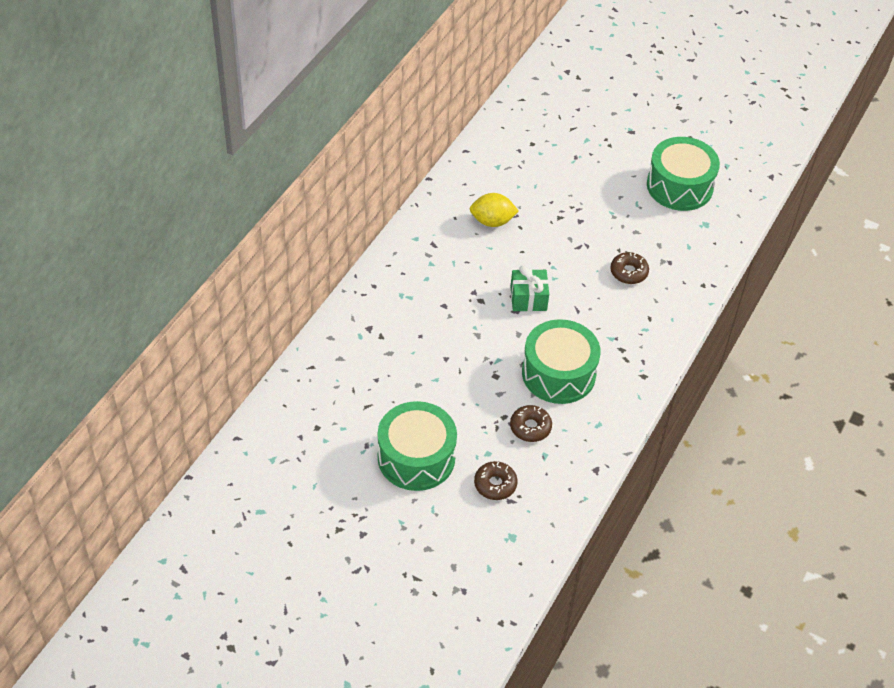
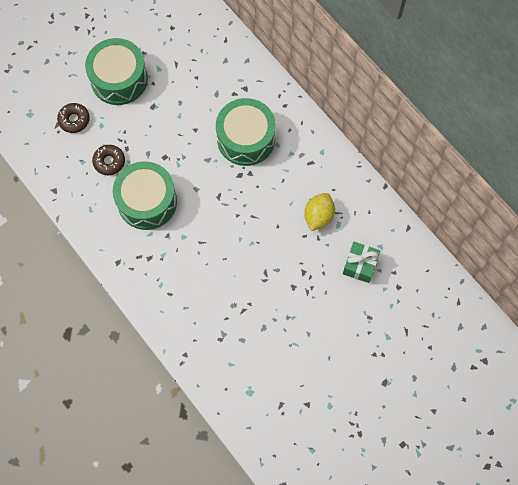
camera: 115 degrees right, 20 degrees up
green gift [510,265,549,311] -> green gift moved to [343,242,380,283]
brown donut [610,252,649,284] -> none
green drum [647,137,720,211] -> green drum moved to [216,98,276,166]

